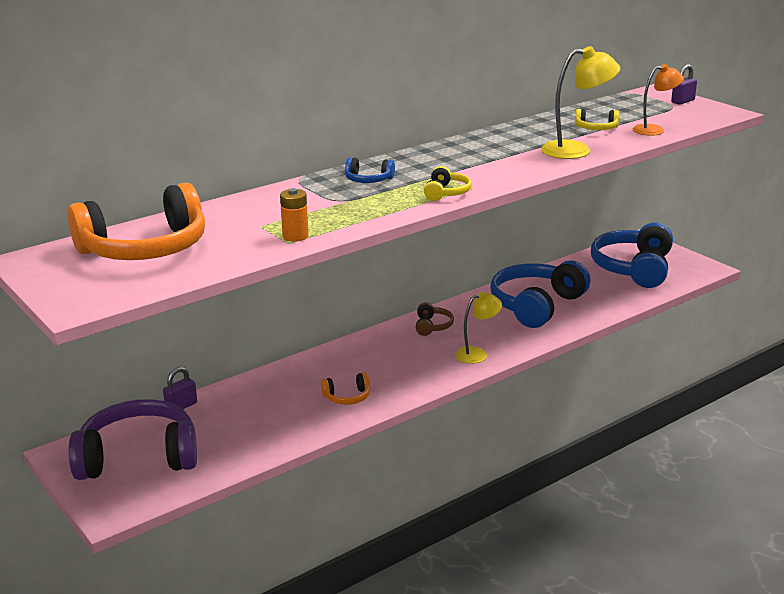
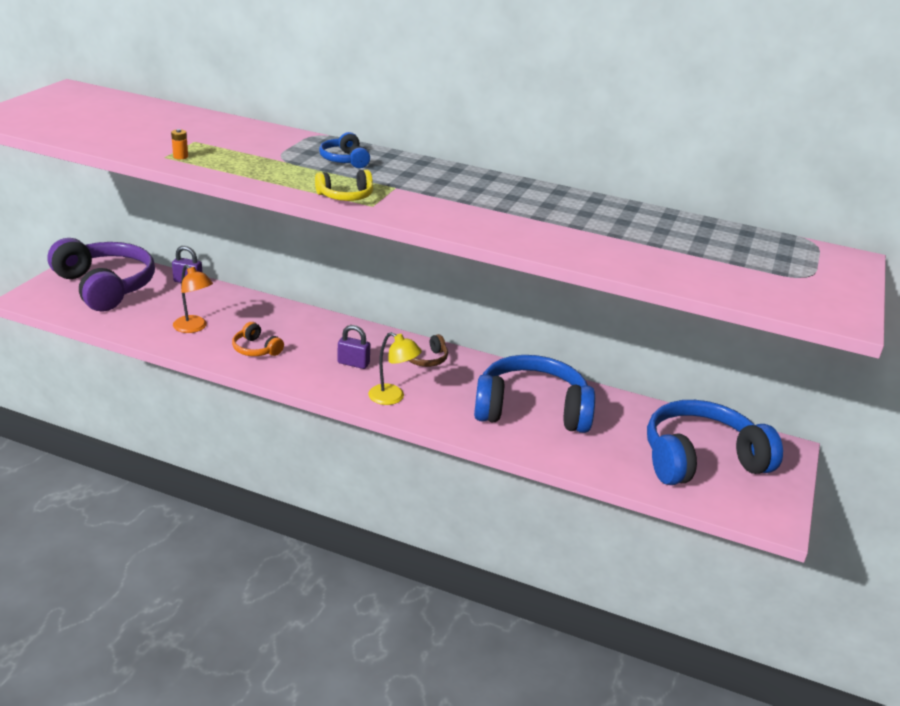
camera: 55 degrees right, 5 degrees up
orange headphones [67,182,205,260] -> none
orange battery [280,188,309,242] -> orange battery [171,129,188,159], size x0.58
yellow lamp [541,46,620,159] -> none
yellow headphones [575,109,619,130] -> none
orange lamp [633,64,684,136] -> orange lamp moved to [173,265,213,333]
purple padlock [671,64,697,105] -> purple padlock moved to [337,325,370,369]

